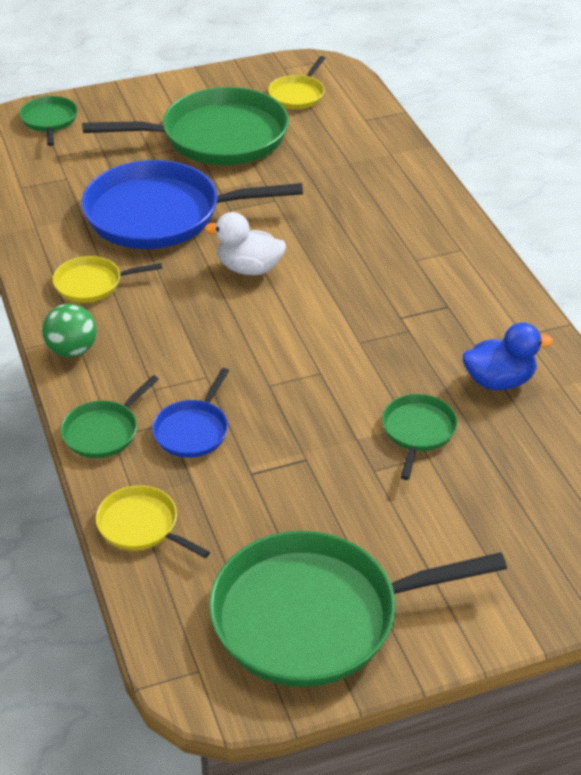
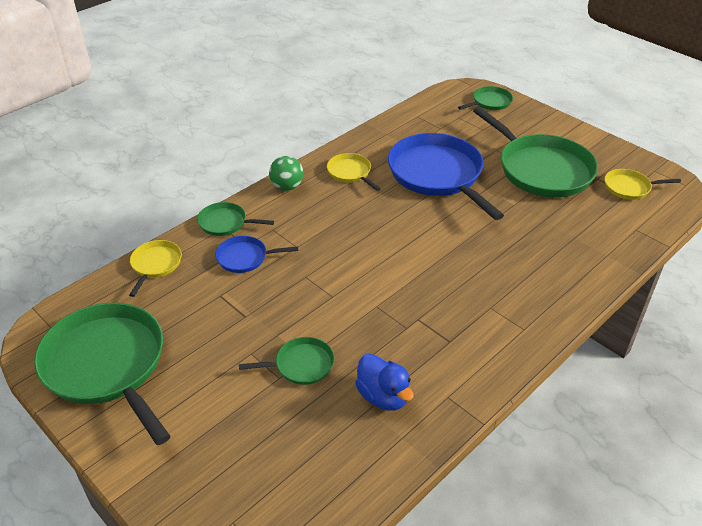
camera: 65 degrees right, 0 degrees up
white duck [204,212,286,275] -> none

